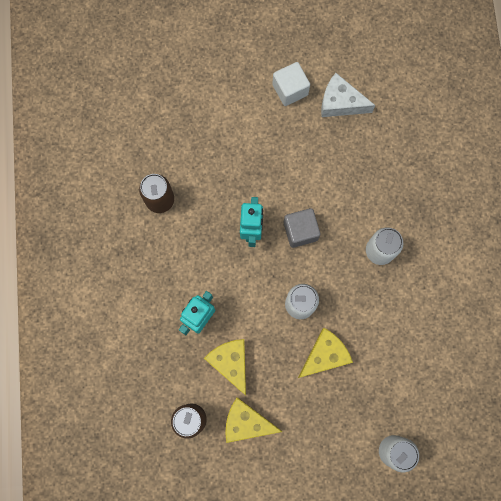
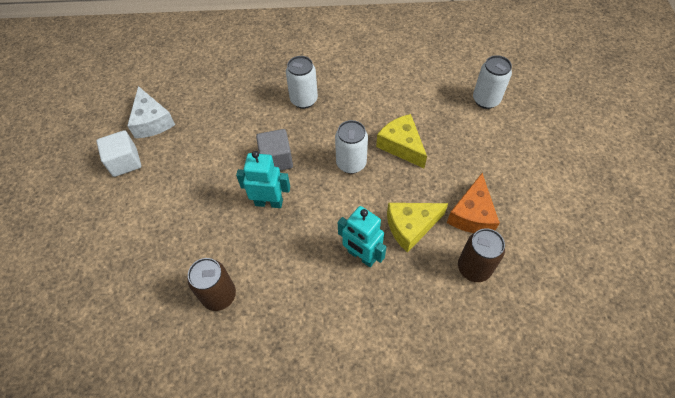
camera: 85 degrees left, 20 degrees down
yellow cheese [225,397,282,443] -> orange cheese [447,173,500,233]
white cheese [321,73,375,117] -> white cheese turned 45 degrees counterclockwise [127,86,175,138]

